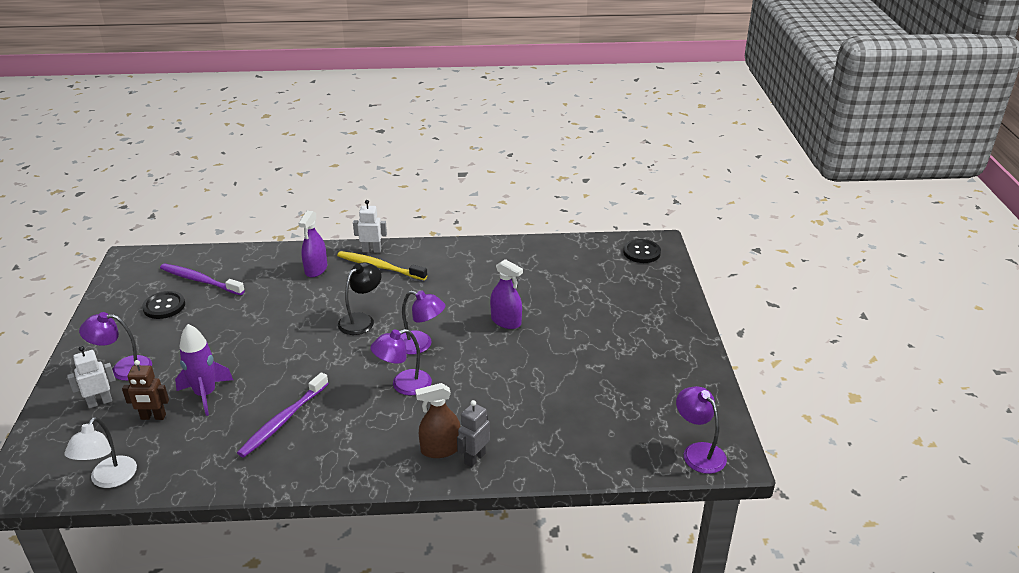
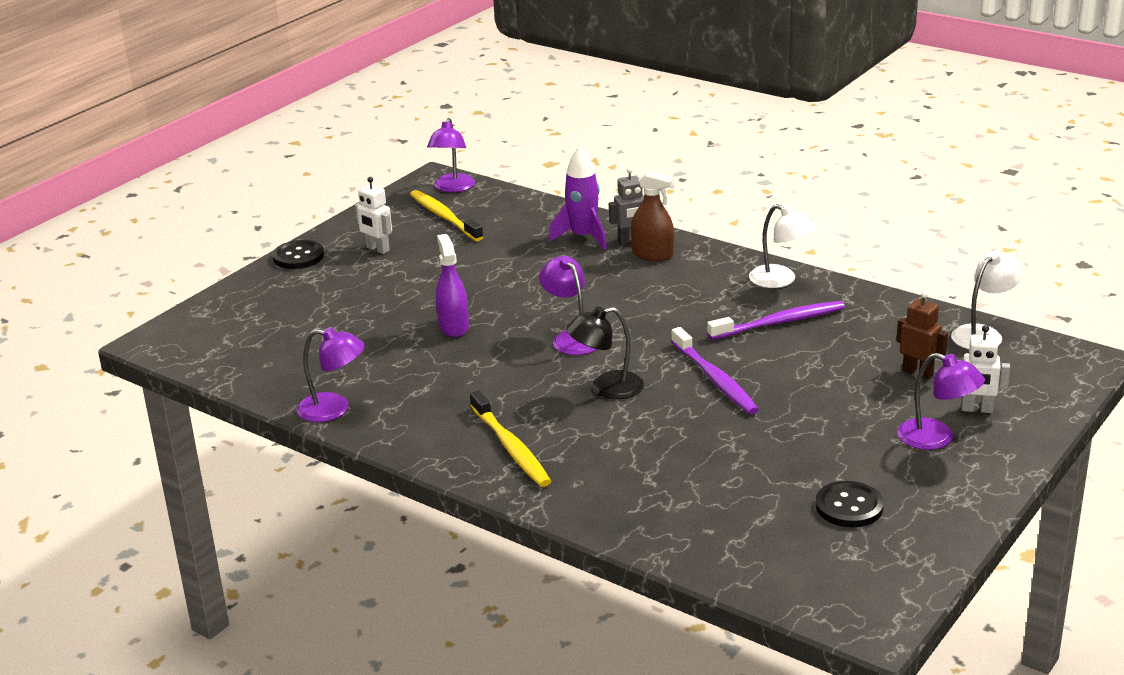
camera: 140 degrees left, 5 degrees down
purple toothbrush [160,263,245,295] -> purple toothbrush moved to [671,327,759,414]
purple rocket [175,324,233,416] -> purple rocket moved to [549,146,607,250]
purple spray bottle [298,210,327,277] -> none
white robot [353,200,387,252] -> white robot moved to [355,177,392,254]
purple lamp [370,329,432,396] -> purple lamp moved to [297,327,365,422]
black button [623,239,661,263] -> black button moved to [272,240,324,269]
none -> yellow toothbrush [410,190,483,241]
none -> white lamp [749,204,816,288]

